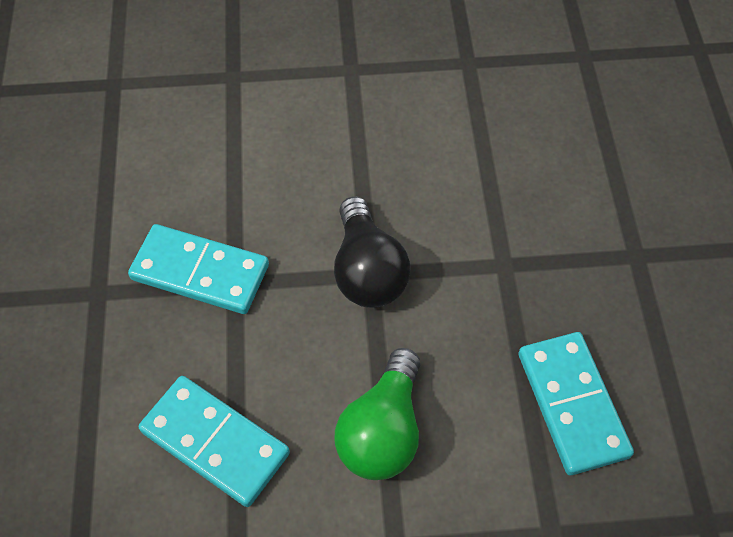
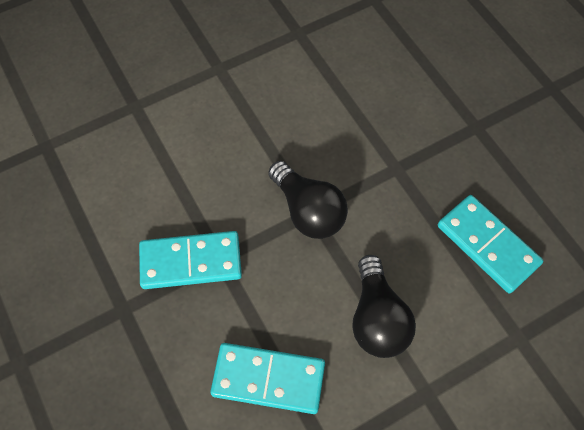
camera: 25 degrees left, 5 degrees up
green light bulb [335,348,420,480] -> black light bulb [352,255,416,358]

